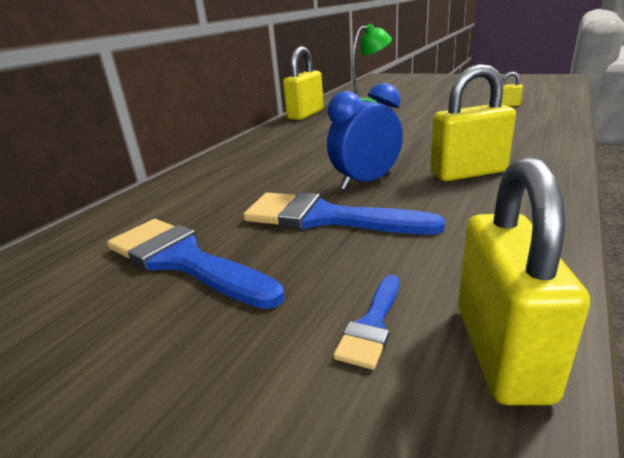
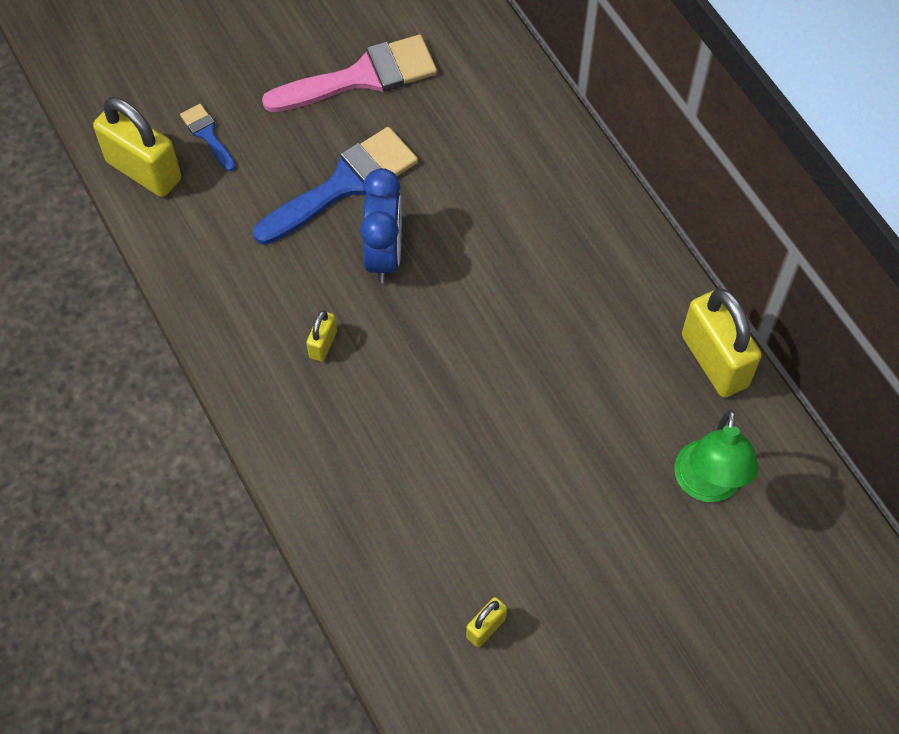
camera: 120 degrees right, 35 degrees up
blue brush [107,219,284,309] -> pink brush [262,35,437,112]
yellow padlock [430,64,516,181] -> yellow padlock [306,310,337,362], size x0.48

